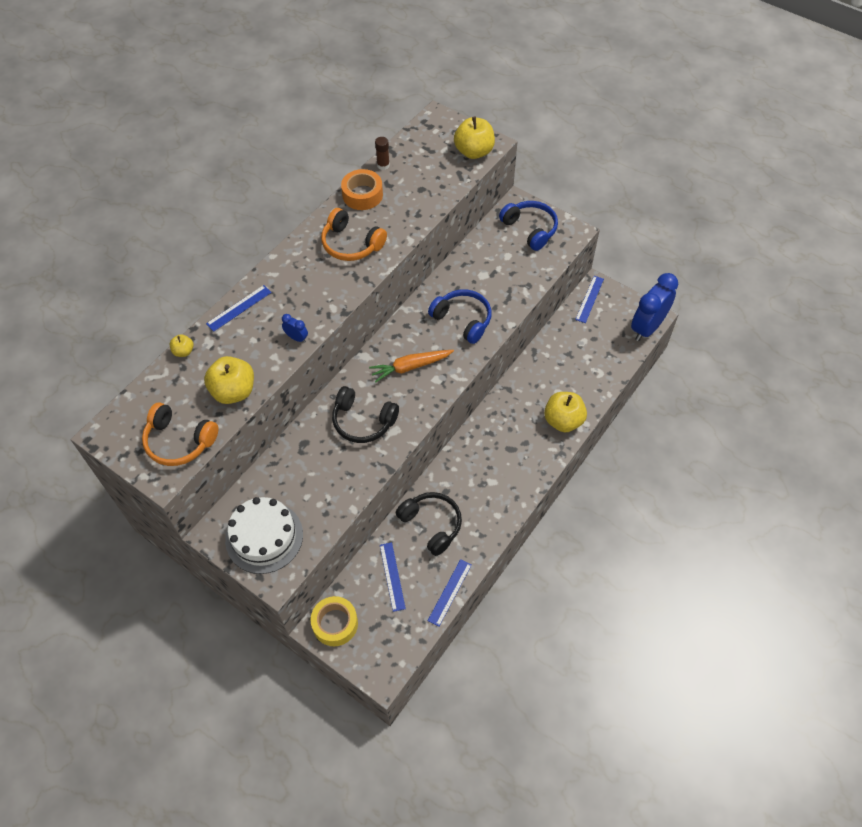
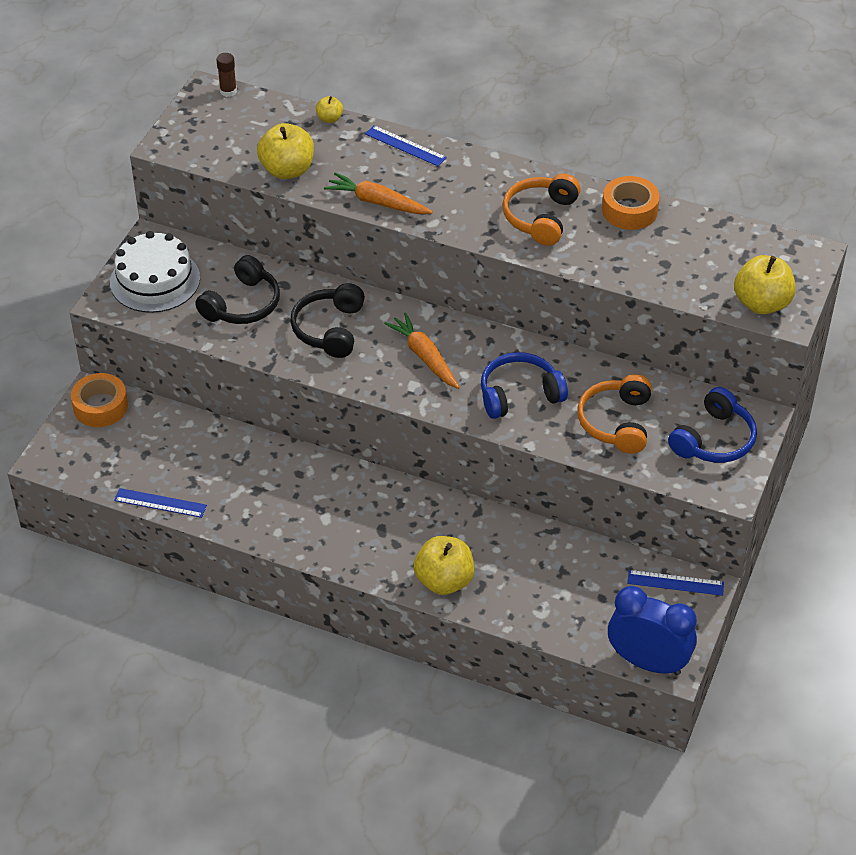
camera: 75 degrees right, 10 degrees down
orange headphones [142,402,218,466] -> orange headphones moved to [577,374,652,454]
blue clock [282,314,308,343] -> orange carrot [324,173,433,214]
yellow tape [311,596,358,646] -> orange tape [71,373,128,427]
brown glue stick [375,137,390,170] -> brown glue stick moved to [216,53,237,97]
blue ruler [380,542,406,612] -> none
black headphones [396,492,462,556] -> black headphones moved to [195,255,280,324]
blue headphones [428,289,492,344] -> blue headphones turned 135 degrees counterclockwise [481,352,568,419]

